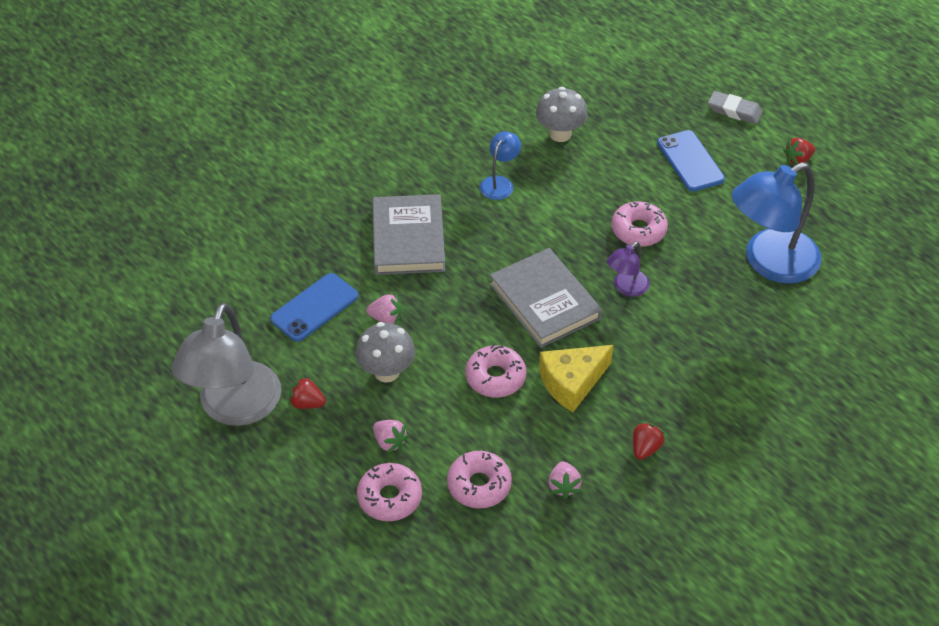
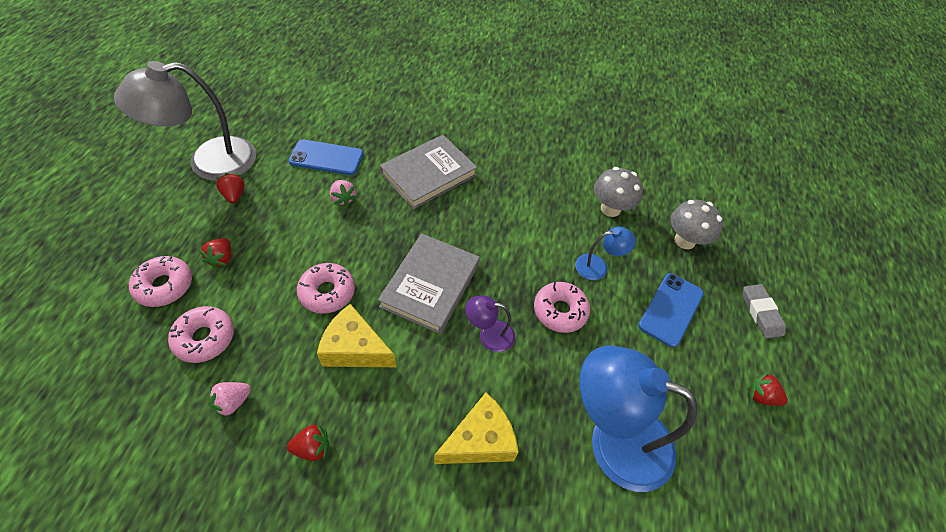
camera: 50 degrees right, 5 degrees up
grey mushroom [356,322,415,383] -> grey mushroom moved to [670,200,723,249]
pink strawberry [373,420,409,453] -> red strawberry [199,238,231,269]
blue lamp [480,132,521,200] -> blue lamp moved to [575,226,636,280]
none -> yellow cheese [434,393,518,464]

